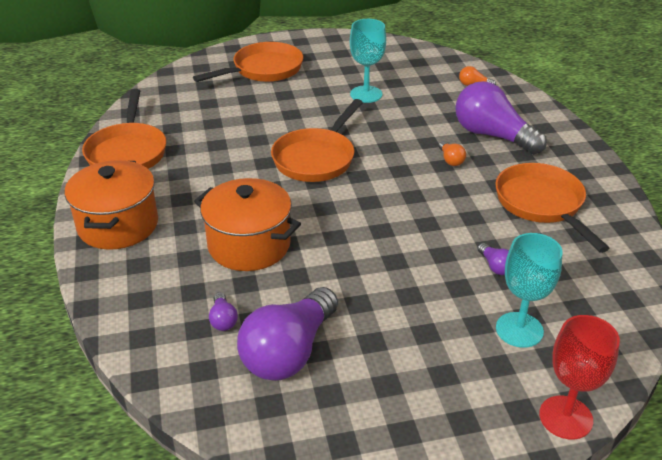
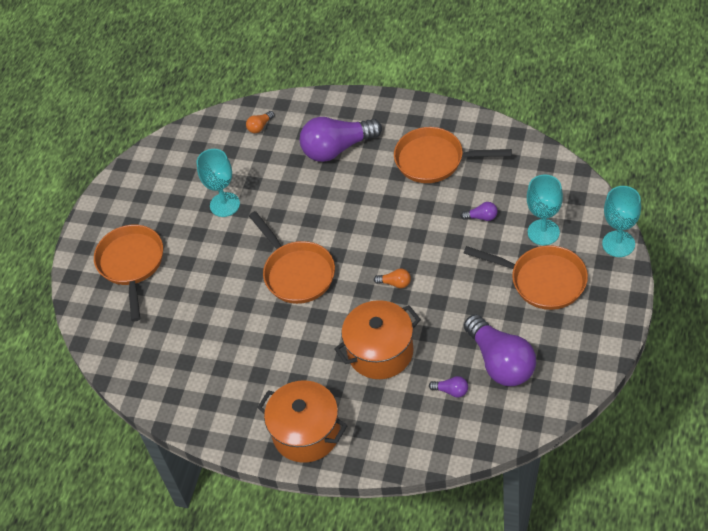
camera: 55 degrees left, 15 degrees up
orange pan [82,89,166,169] -> orange pan moved to [464,245,588,310]
orange light bulb [439,141,466,166] -> orange light bulb moved to [374,269,411,288]
red goblet [539,315,620,439] -> turquoise goblet [602,186,641,257]

